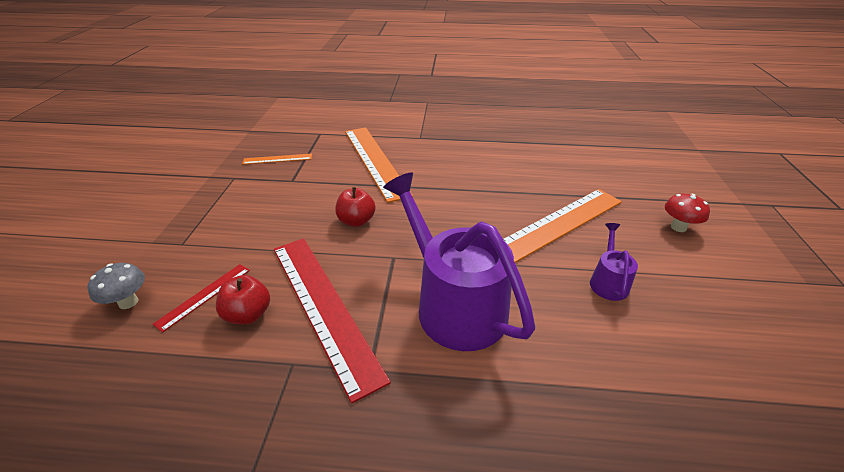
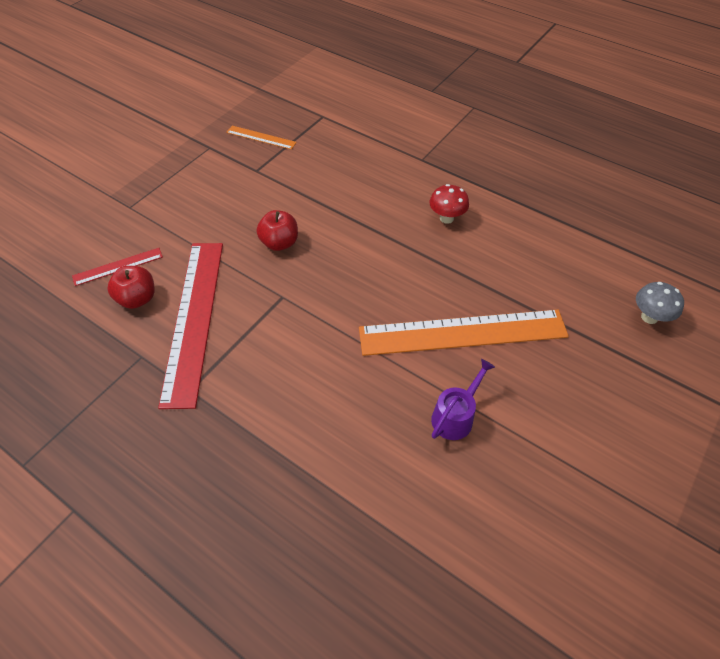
camera: 30 degrees right, 15 degrees up
grey mushroom [87,263,145,309] -> grey mushroom moved to [636,282,684,324]
orange ruler [345,127,413,203] -> none
purple watering can [383,173,535,351] -> none
red mushroom [665,194,710,232] -> red mushroom moved to [429,184,469,224]

